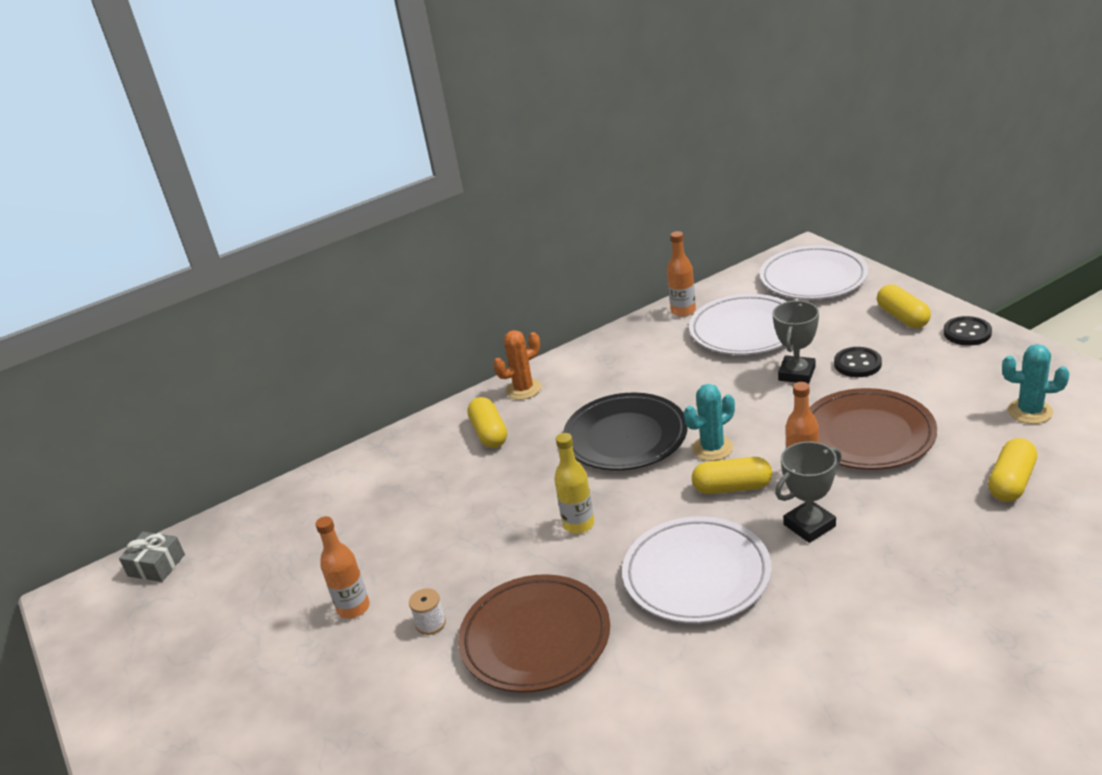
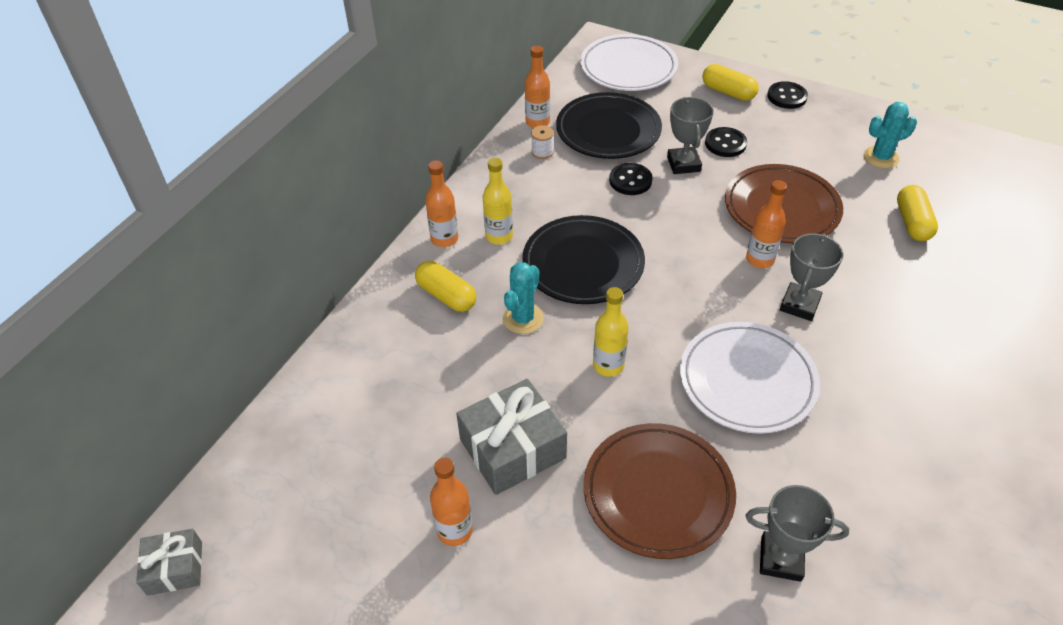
camera: 35 degrees left, 15 degrees up
white spool [409,588,446,635] -> white spool moved to [531,125,554,159]
orange cactus [493,330,542,400] -> orange bottle [425,161,458,247]
turquoise cactus [684,384,735,461] -> turquoise cactus moved to [503,262,544,334]
white plate [689,294,787,355] -> black plate [556,92,662,159]
yellow capsule [692,457,772,494] -> none
none -> grey gift [456,379,567,495]
none -> yellow bottle [483,158,513,245]
none -> black button [609,163,653,195]
none -> grey trophy [746,485,849,582]

